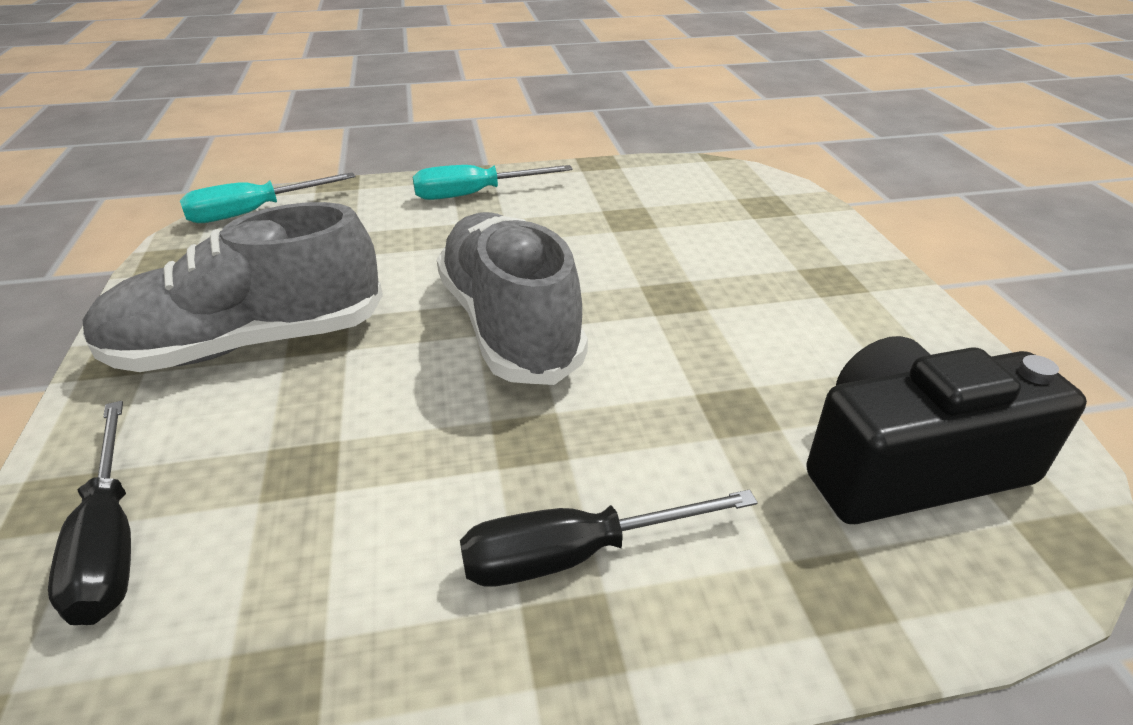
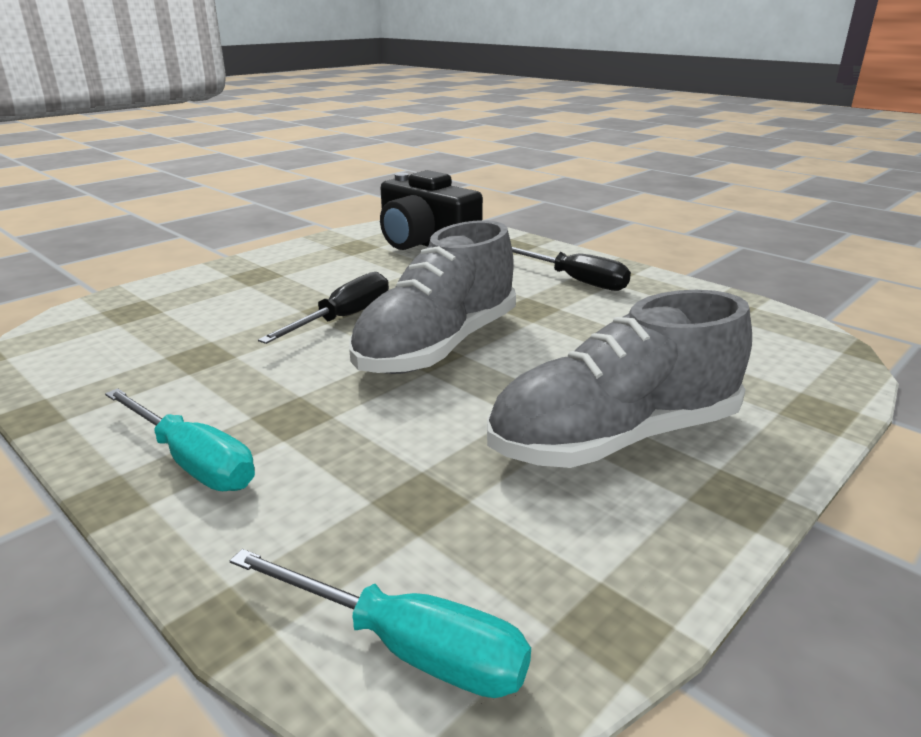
camera: 125 degrees left, 10 degrees down
black screwdriver [48,401,131,625] -> black screwdriver moved to [258,272,389,344]
grey shoe [83,202,383,372] -> grey shoe turned 120 degrees clockwise [487,290,752,468]

